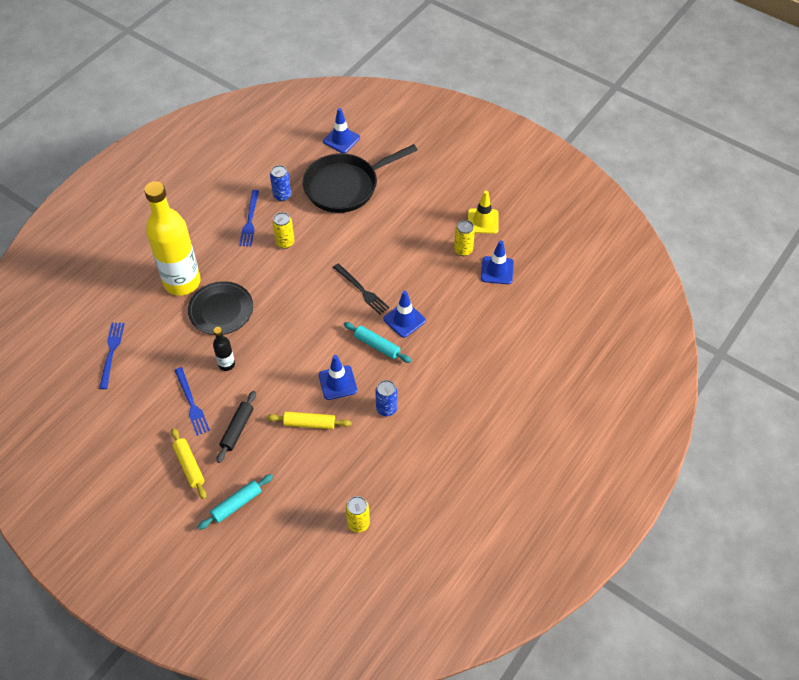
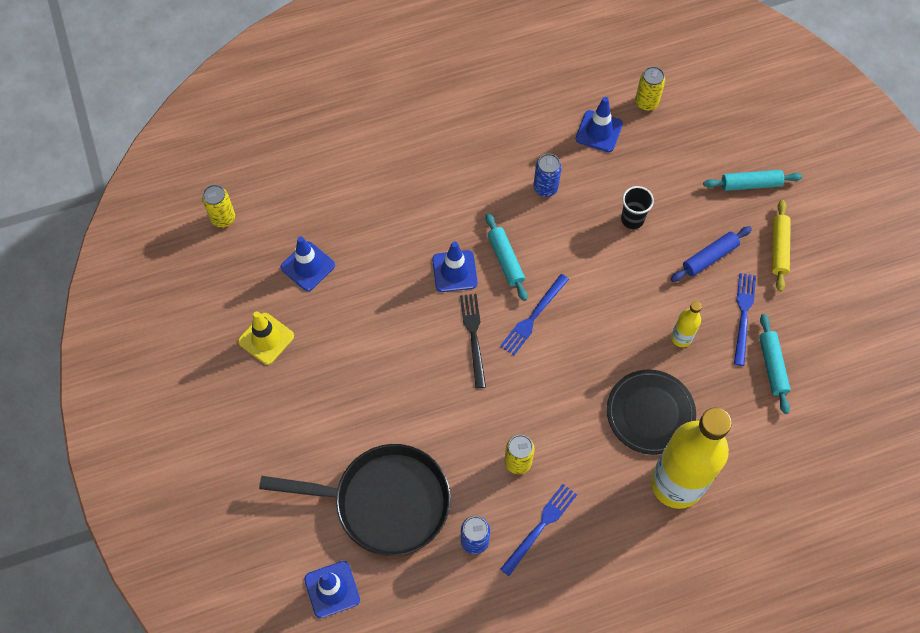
camera: 145 degrees left, 10 degrees up
blue fork [99,323,125,389] -> blue fork moved to [500,274,569,355]
black bottle [213,327,235,371] -> yellow bottle [671,301,702,347]
black rolling pin [216,391,256,463] -> blue rolling pin [671,226,752,282]
yellow rolling pin [267,412,352,429] -> black cup [621,186,654,229]
blue traffic cone [319,355,357,400] -> blue traffic cone moved to [576,97,623,152]
yellow can [454,220,475,256] -> yellow can moved to [202,184,235,228]
none -> turquoise rolling pin [759,314,791,414]

